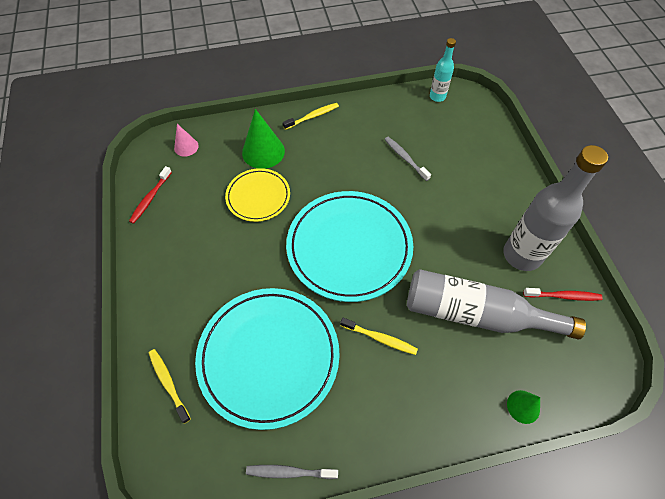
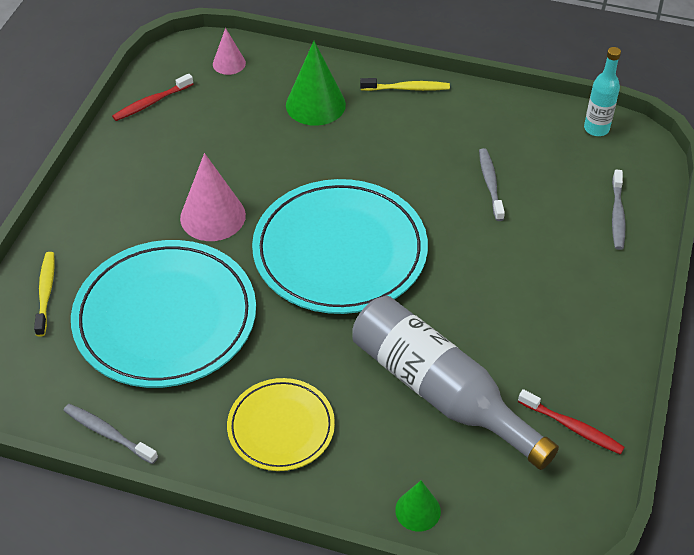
camera: 30 degrees right, 10 degrees down
yellow plate [225,168,290,222] -> yellow plate moved to [227,378,335,471]
yellow toothbrush [340,318,418,355] -> none
grey bottle [503,145,608,271] -> none
none -> pink cone [180,153,246,241]
none -> grey toothbrush [612,170,626,250]

